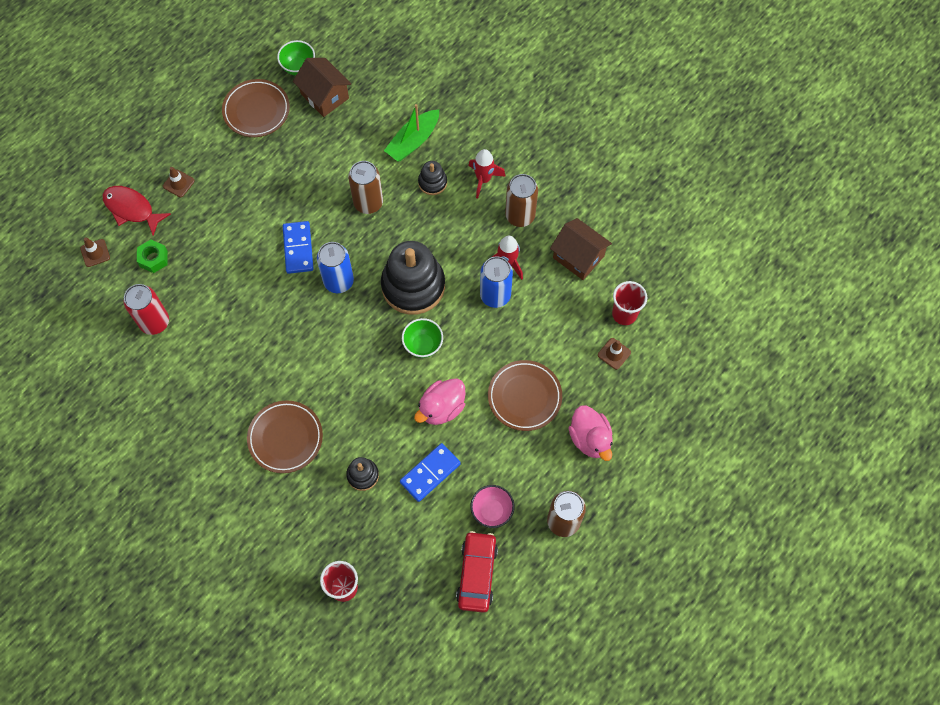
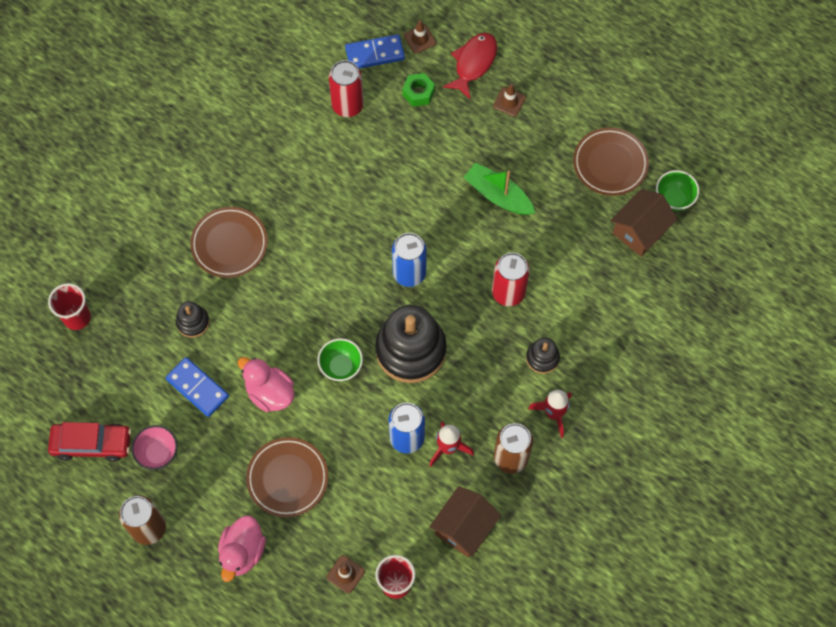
camera: 85 degrees right, 0 degrees up
blue domino [283,221,314,274] -> blue domino moved to [345,34,405,69]
brown can [348,161,383,214] -> red can [492,253,530,306]
green boat [384,104,439,162] -> green boat moved to [463,162,535,215]
pink duck [569,405,613,461] -> pink duck turned 45 degrees counterclockwise [218,515,266,582]

